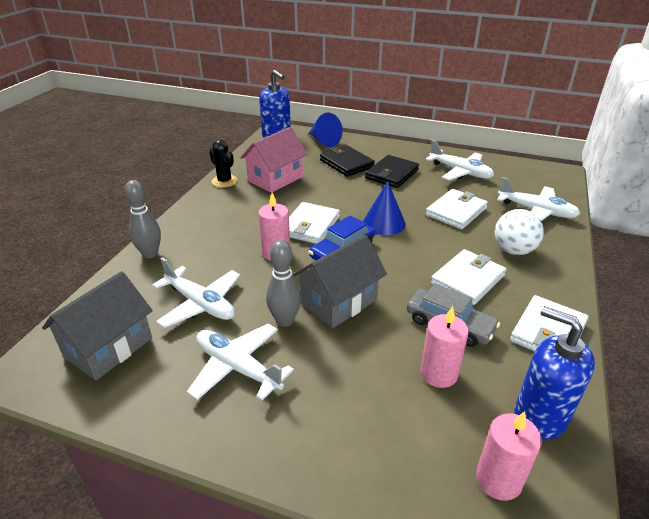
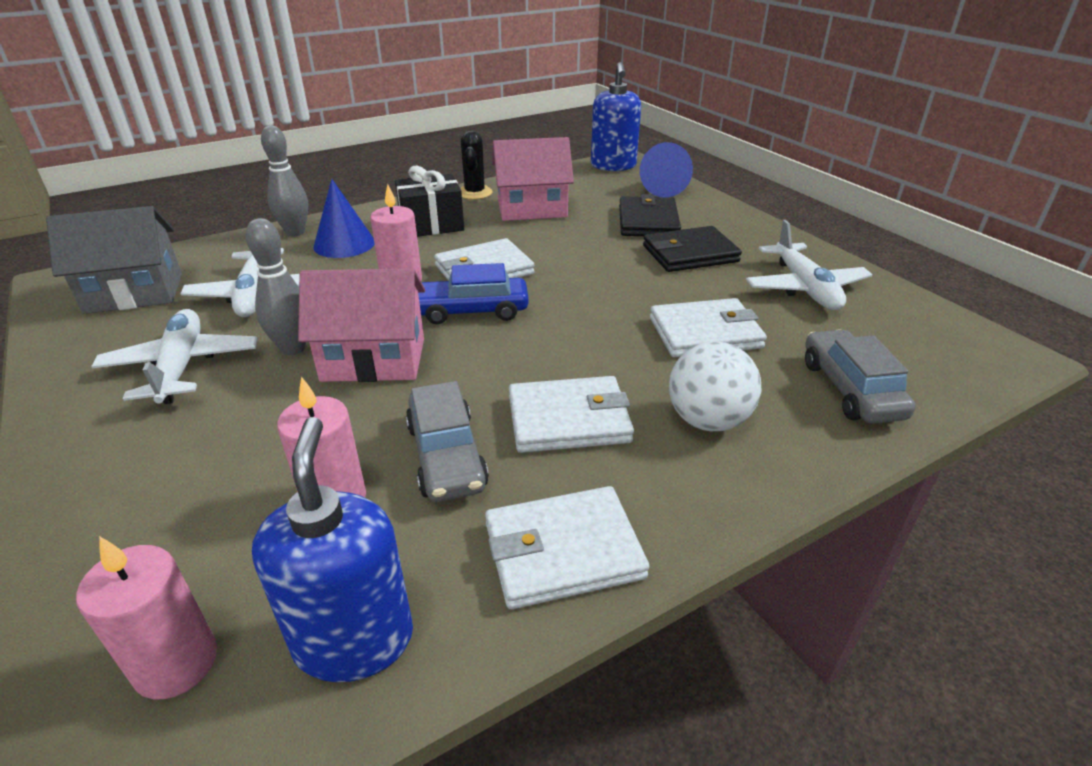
camera: 40 degrees right, 0 degrees up
grey house [293,235,387,328] -> pink house [298,269,425,382]
blue cone [363,181,406,235] -> blue cone moved to [314,179,374,258]
white plane [497,177,580,221] -> grey car [805,329,916,424]
none -> black gift [395,166,464,237]

